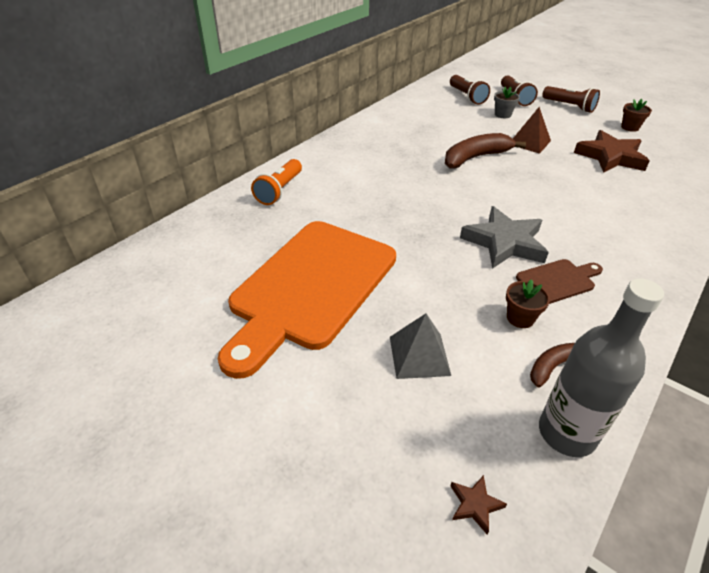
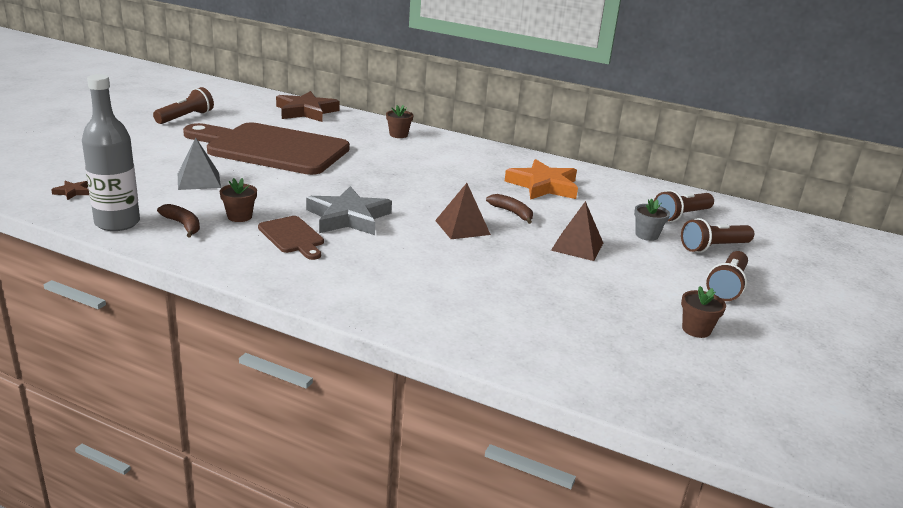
camera: 75 degrees right, 15 degrees down
orange cutting board [218,221,396,379] -> brown cutting board [183,122,350,175]
orange flashlight [251,159,302,205] -> brown flower pot [386,105,414,138]
brown banana [445,133,526,168] -> brown banana [486,194,533,224], size x0.57
brown star [574,130,649,173] -> brown star moved to [276,91,340,122]
none -> brown flashlight [153,87,214,124]
none -> brown pyramid [435,183,491,239]
none -> orange star [505,159,578,200]

